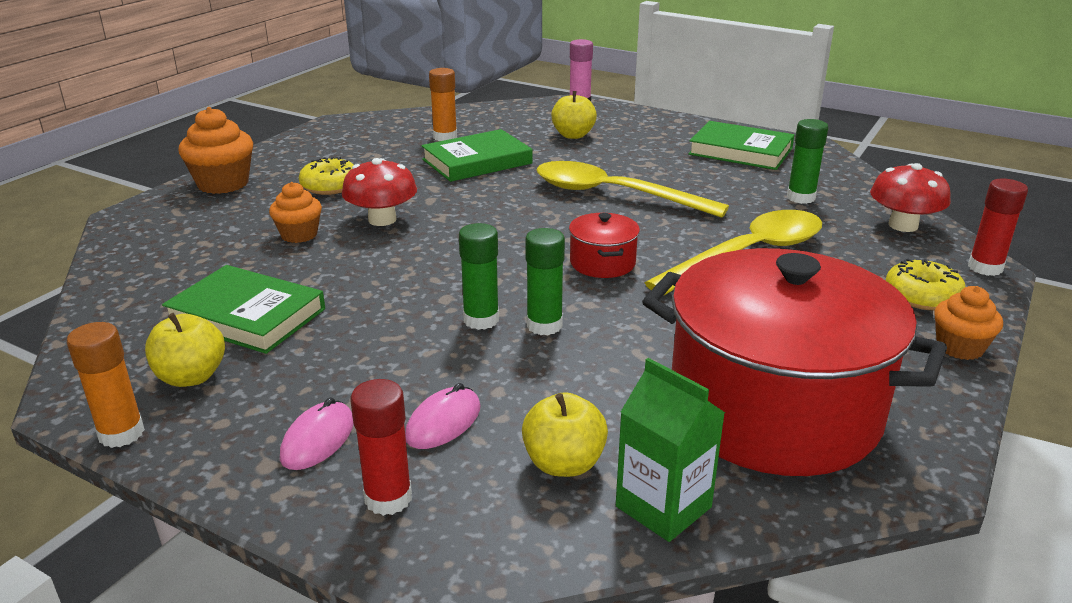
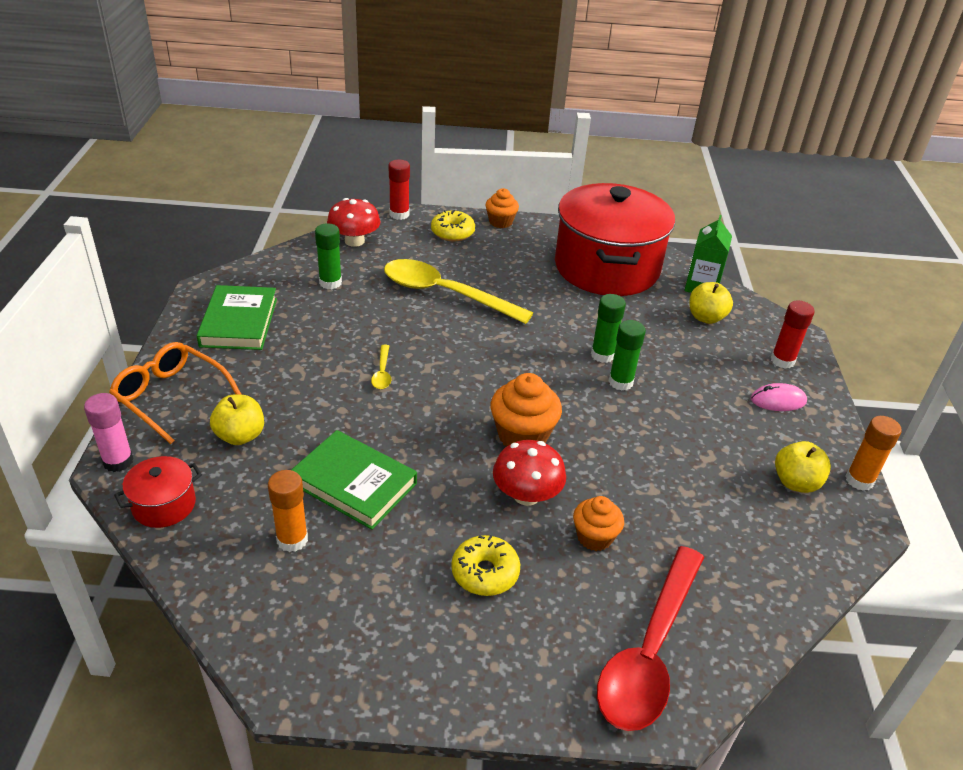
camera: 120 degrees left, 10 degrees up
green book [162,265,325,354] -> none
orange cupcake [178,107,253,194] -> orange cupcake moved to [490,373,562,446]
pink mouse [405,383,480,449] -> none
yellow spoon [536,161,729,218] -> yellow spoon [371,345,391,389], size x0.40
red pot [569,213,640,278] -> red pot moved to [114,456,202,528]
none -> orange glasses [109,342,242,444]
none -> red spoon [597,546,704,731]

